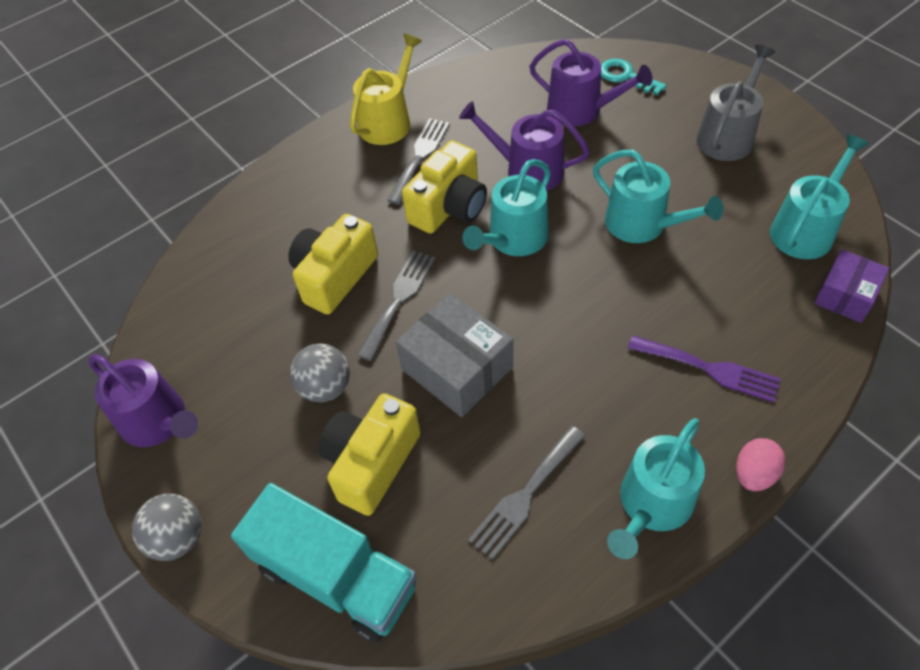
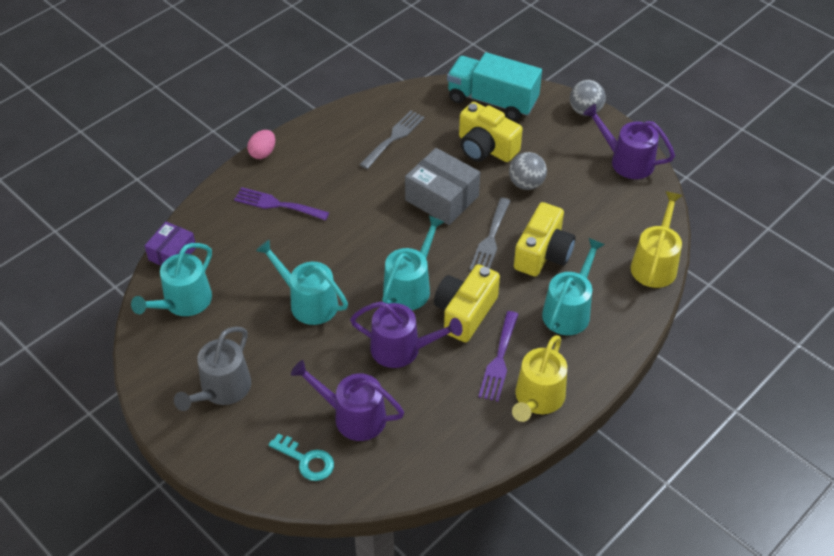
camera: 170 degrees right, 5 degrees down
yellow camera [319,393,421,516] -> yellow camera turned 105 degrees clockwise [459,102,523,162]
grey fork [387,118,450,204] -> purple fork [478,311,518,402]
turquoise watering can [607,418,705,559] -> turquoise watering can moved to [542,238,605,335]
none -> yellow watering can [631,192,682,288]

